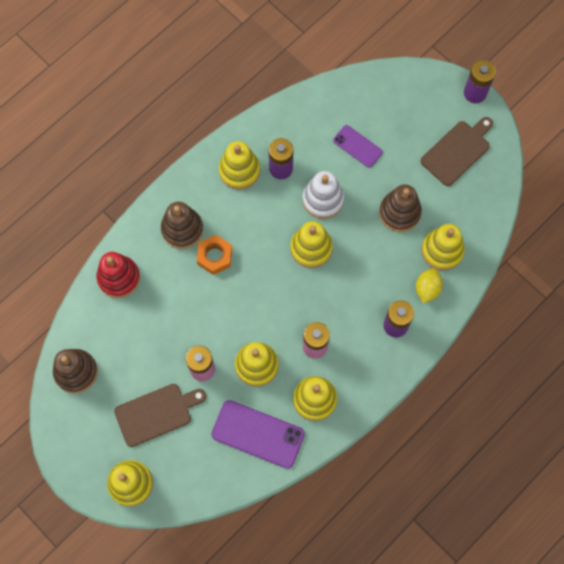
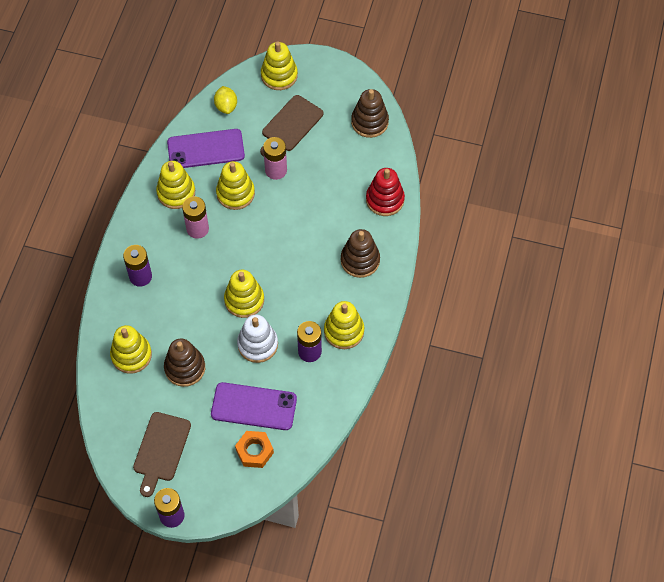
camera: 150 degrees right, 10 degrees down
orange nut [197,235,232,275] -> orange nut moved to [235,431,274,468]
purple phone [333,125,383,168] -> purple phone [211,382,297,430], size x1.68
yellow lemon [416,268,443,304] -> yellow lemon moved to [214,86,237,114]

